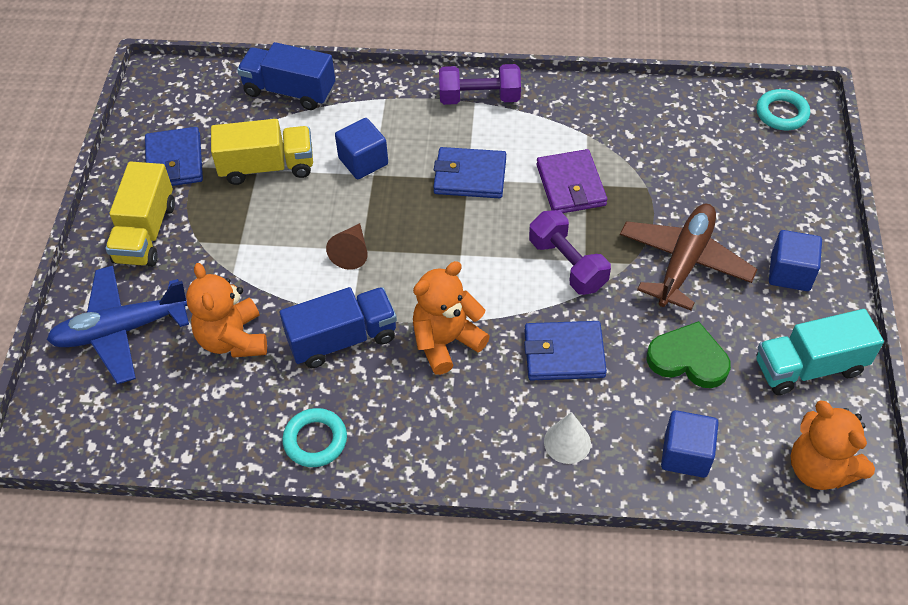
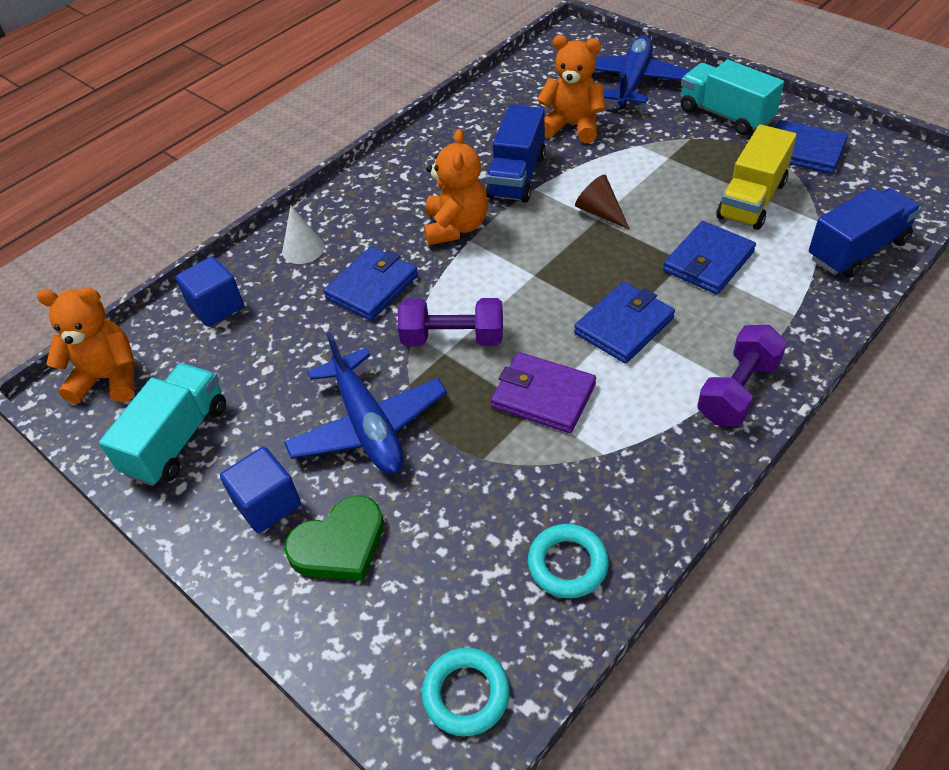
camera: 130 degrees right, 5 degrees down
yellow truck [105,161,175,267] -> turquoise truck [681,60,784,135]
turquoise ring [282,408,347,467] -> turquoise ring moved to [528,524,609,598]
blue cube [335,118,388,179] -> blue wallet [663,221,756,294]
brown plane [620,204,757,310] -> blue plane [284,332,447,474]
green heart [646,321,731,388] -> green heart moved to [284,496,384,581]

